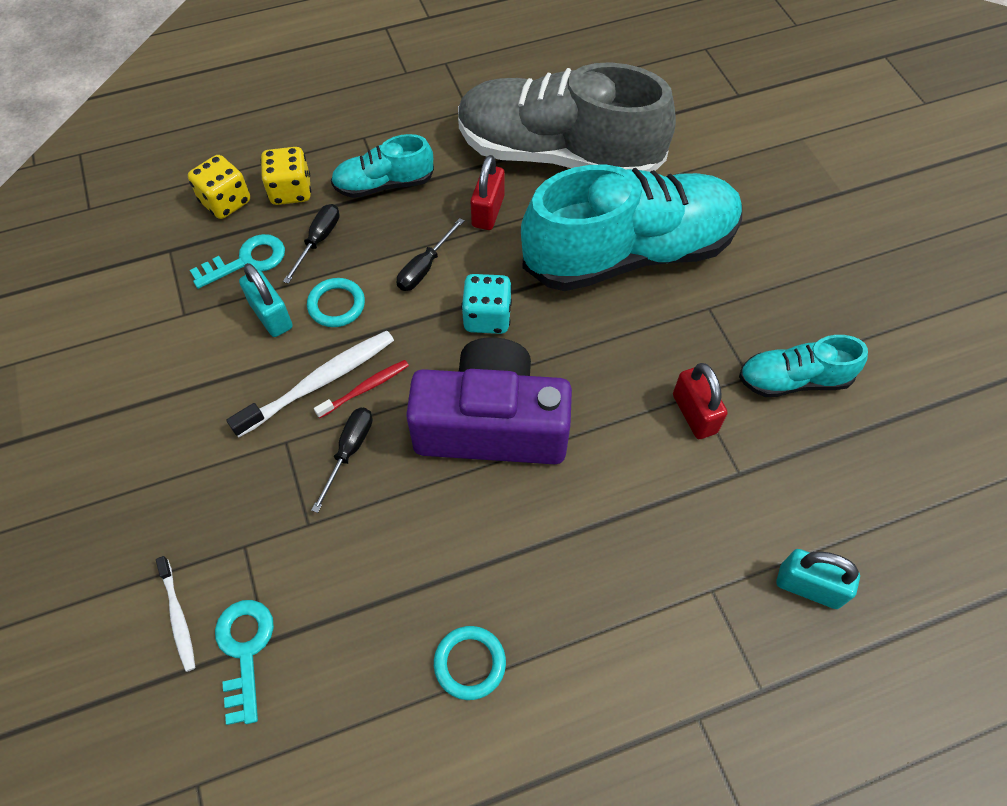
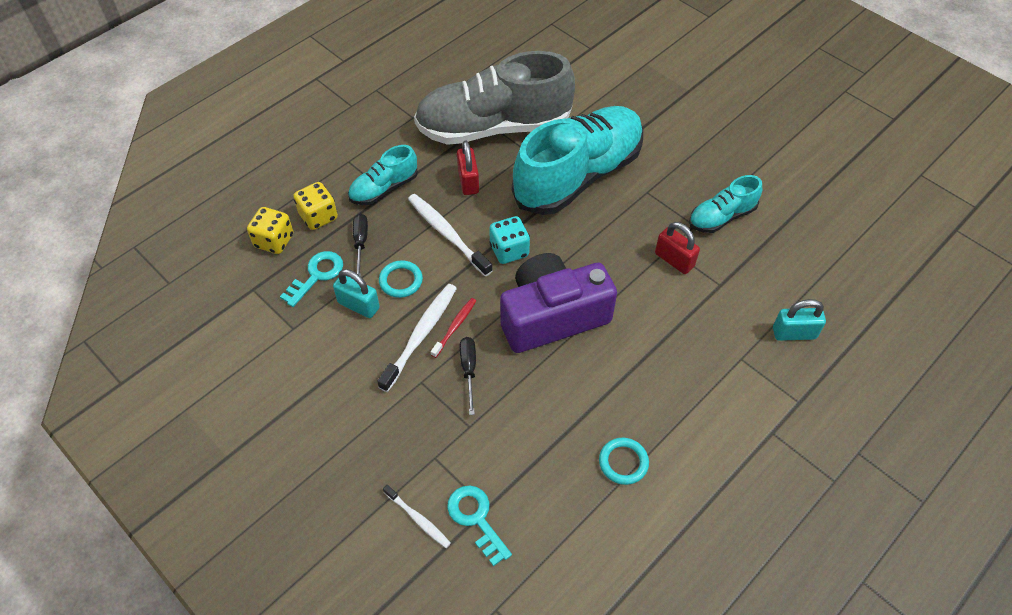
camera: 25 degrees left, 5 degrees down
black screwdriver [397,218,464,291] -> white toothbrush [408,194,493,276]

